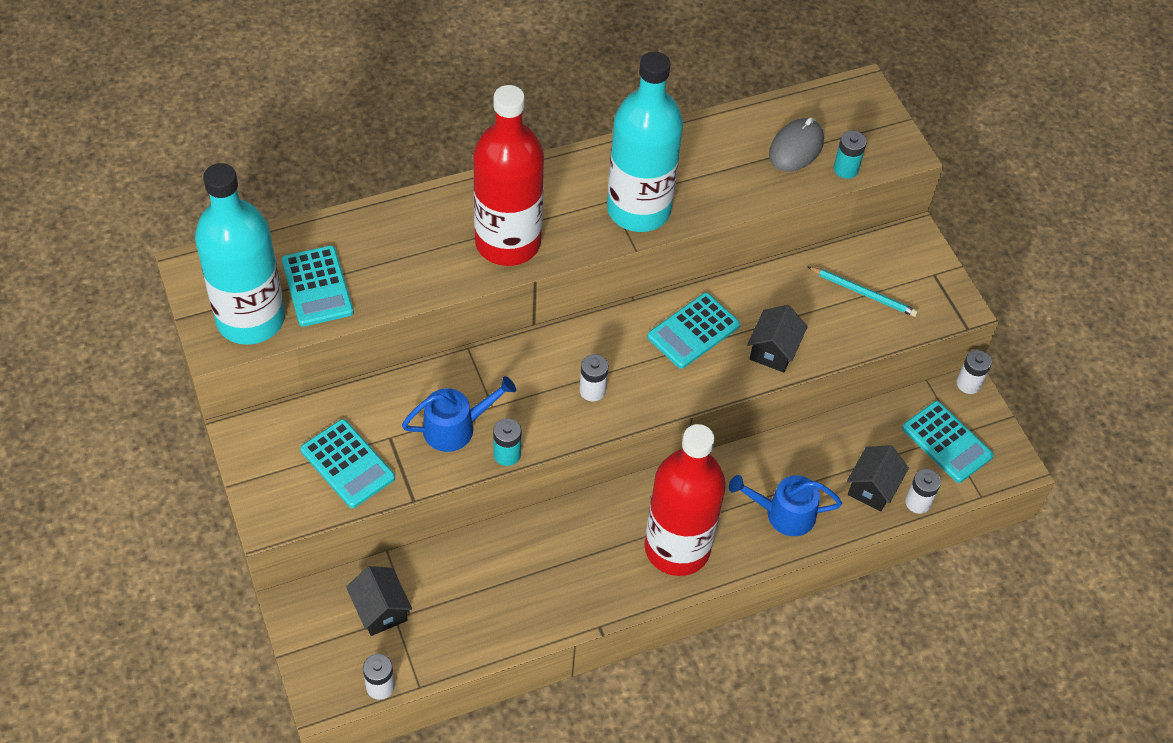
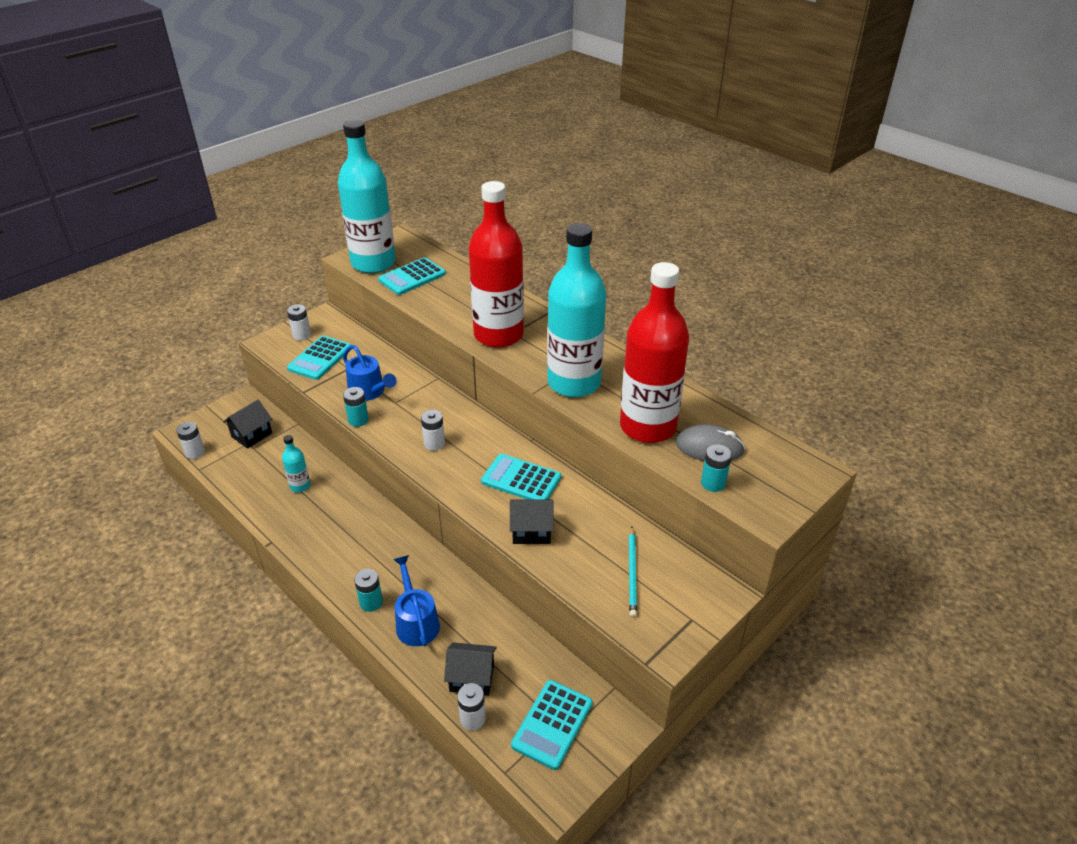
camera: 70 degrees right, 15 degrees down
red bottle [645,424,726,576] -> red bottle moved to [620,262,689,443]
white battery [957,350,992,394] -> white battery moved to [287,304,311,340]
none -> turquoise bottle [282,435,310,492]
none -> turquoise battery [354,569,383,612]

